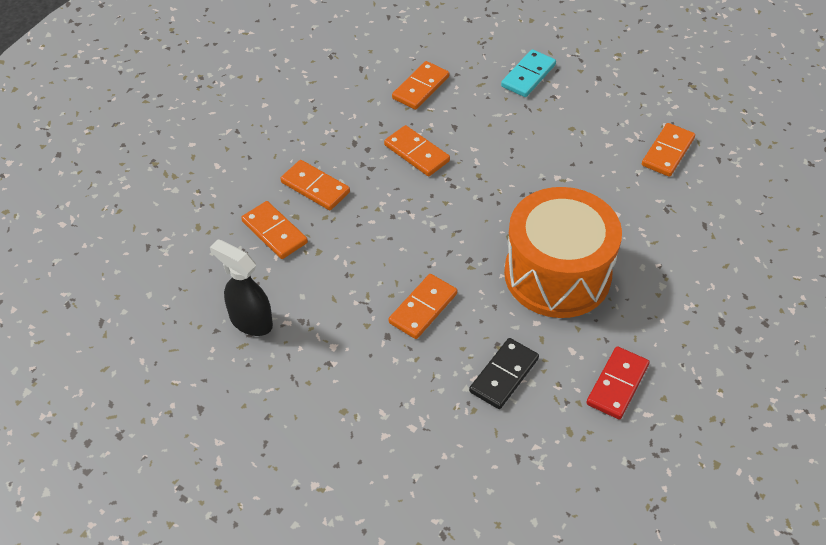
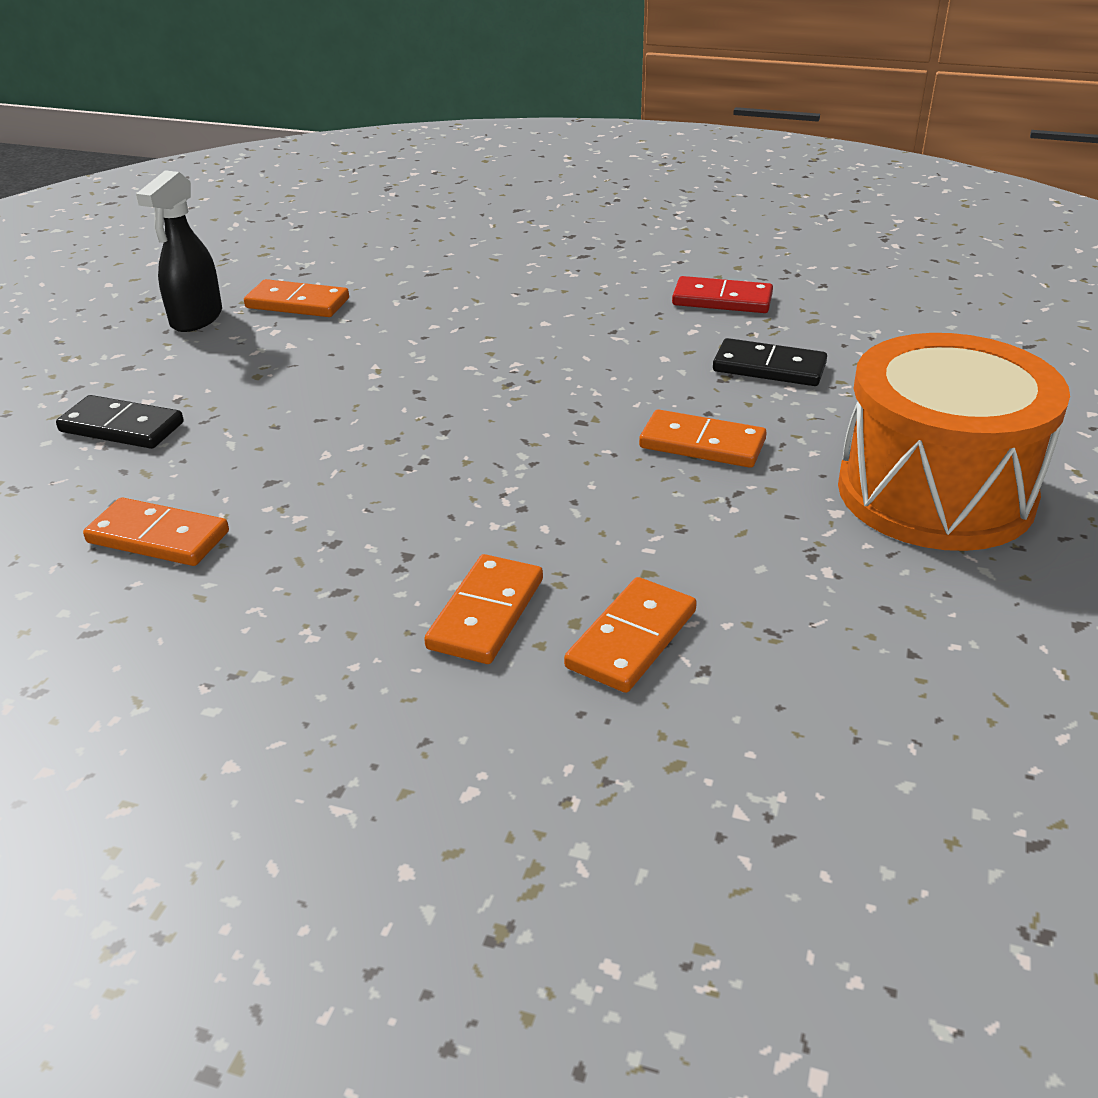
camera: 105 degrees left, 15 degrees down
black spray bottle [210,239,273,336] -> black spray bottle moved to [136,170,222,332]
orange domino [384,125,450,176] -> none
turquoise domino [501,49,556,97] -> black domino [56,395,184,449]
orange drum [504,187,622,318] -> orange drum moved to [838,333,1070,551]

